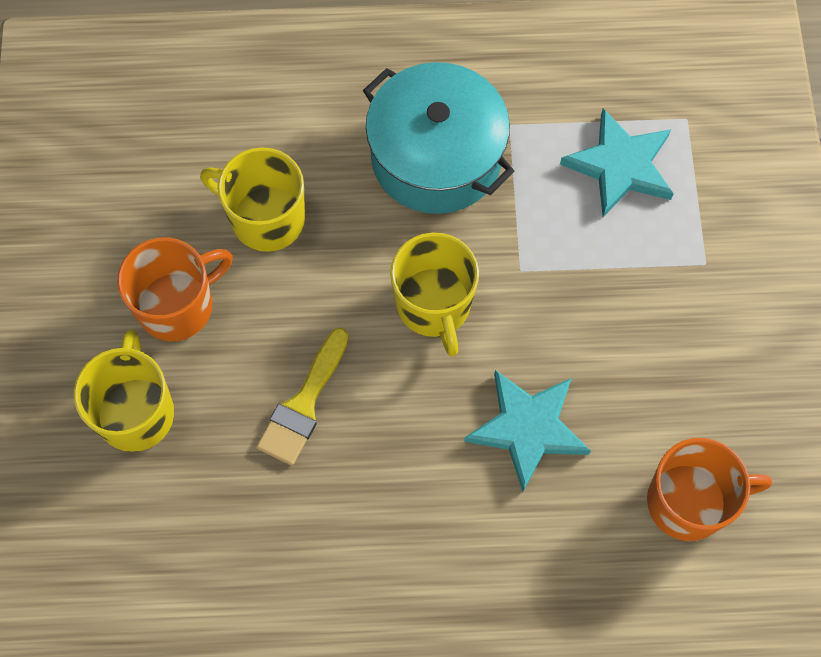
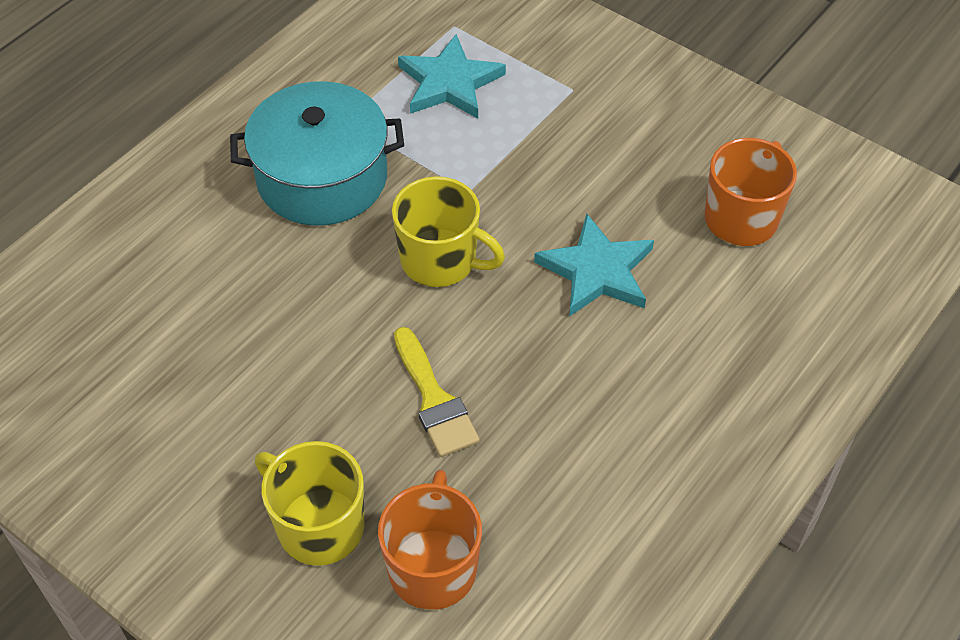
camera: 50 degrees left, 15 degrees down
orange mug [117,237,233,341] -> orange mug moved to [378,470,482,610]
yellow mug [200,147,305,252] -> none

